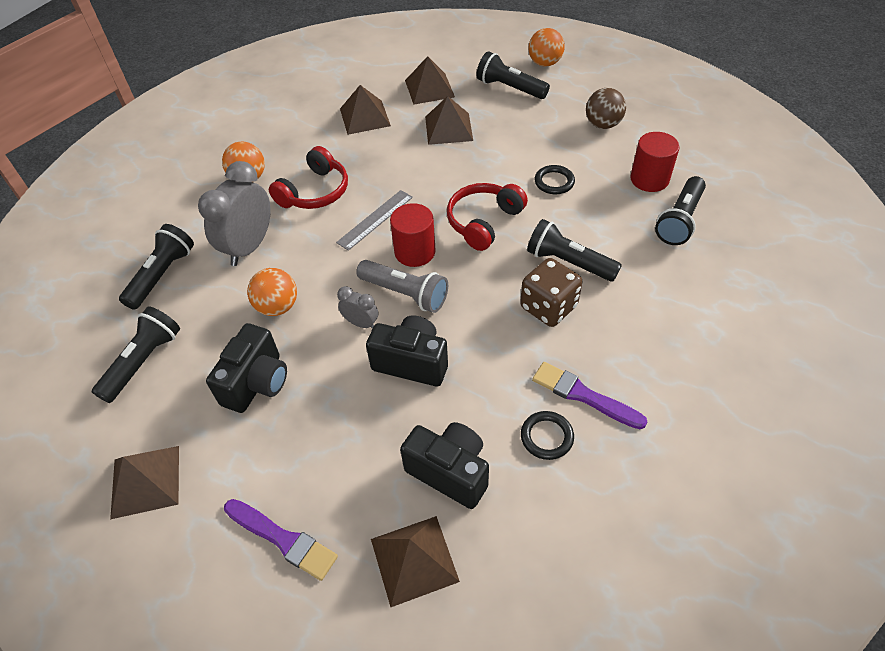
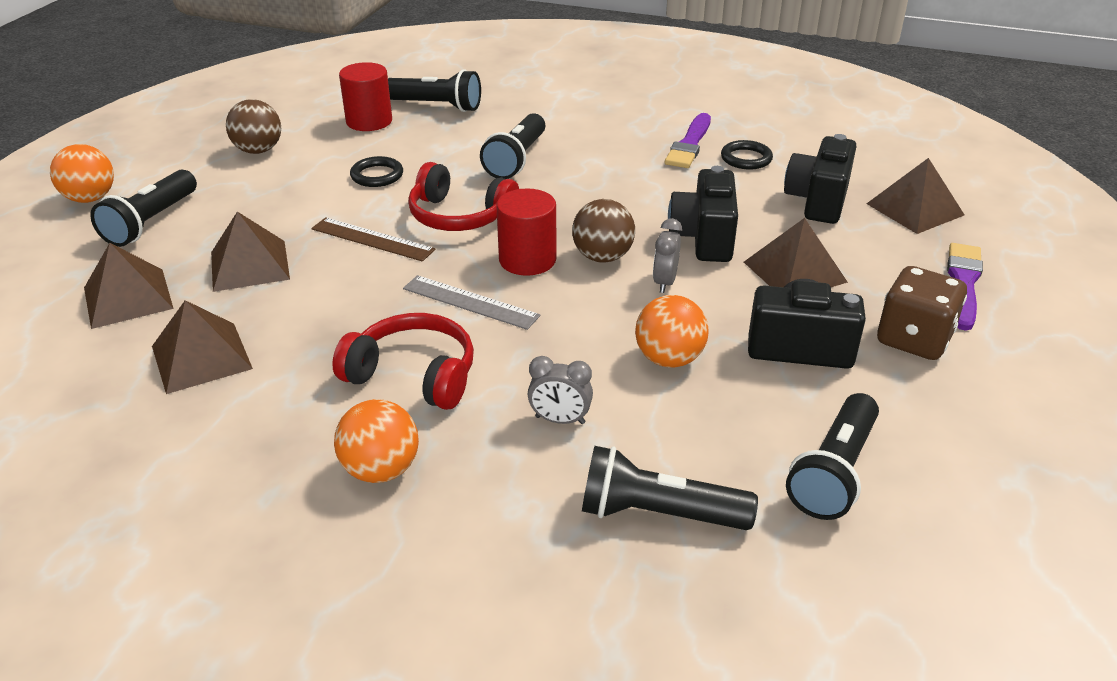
camera: 105 degrees left, 15 degrees down
black flashlight [92,307,180,403] -> black flashlight turned 75 degrees counterclockwise [786,393,879,520]
brown pyramid [110,446,179,520] -> brown pyramid moved to [744,218,848,287]
grey clock [198,161,271,266] -> grey clock [528,356,593,424], size x0.49
grey flashlight [356,260,448,313] -> brown ball [572,199,635,263]
brown dice [520,258,582,327] -> brown dice moved to [877,266,967,360]
none -> brown ruler [311,217,435,262]

